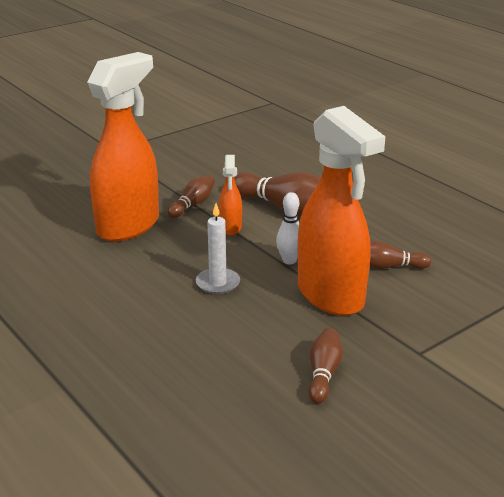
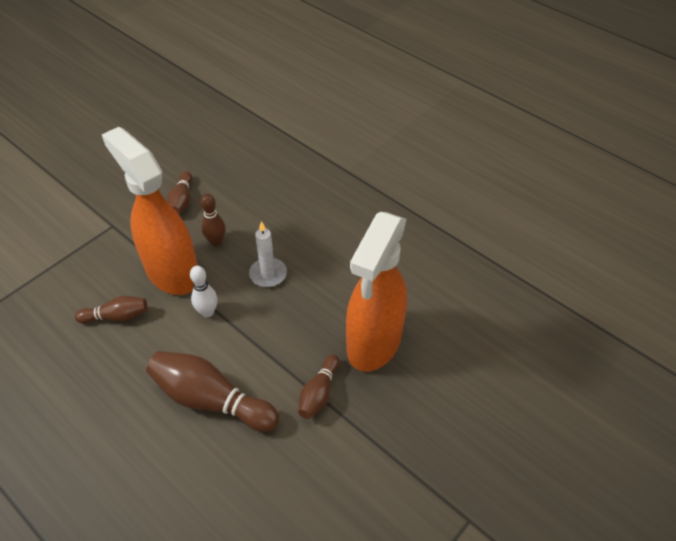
camera: 170 degrees right, 20 degrees up
orange spray bottle [219,155,242,235] -> none
none -> brown bowling pin [201,194,226,246]

